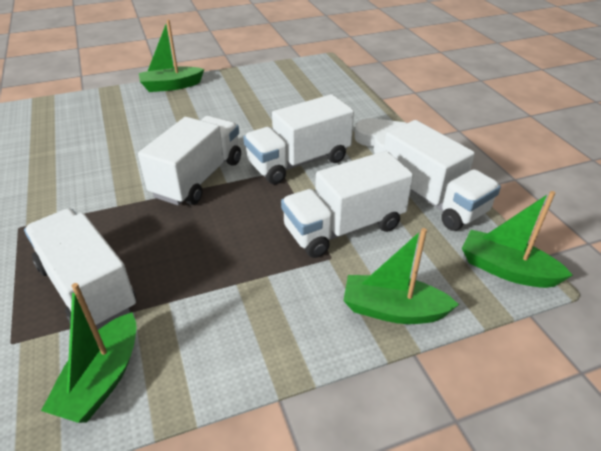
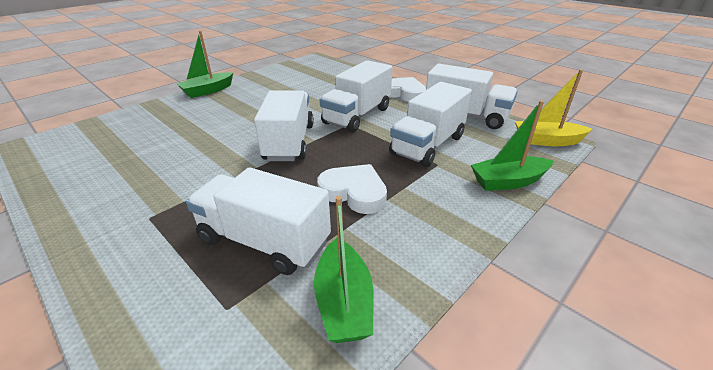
camera: 25 degrees left, 5 degrees down
green boat [462,191,573,288] -> yellow boat [515,70,592,146]
none -> white heart [317,164,387,214]

